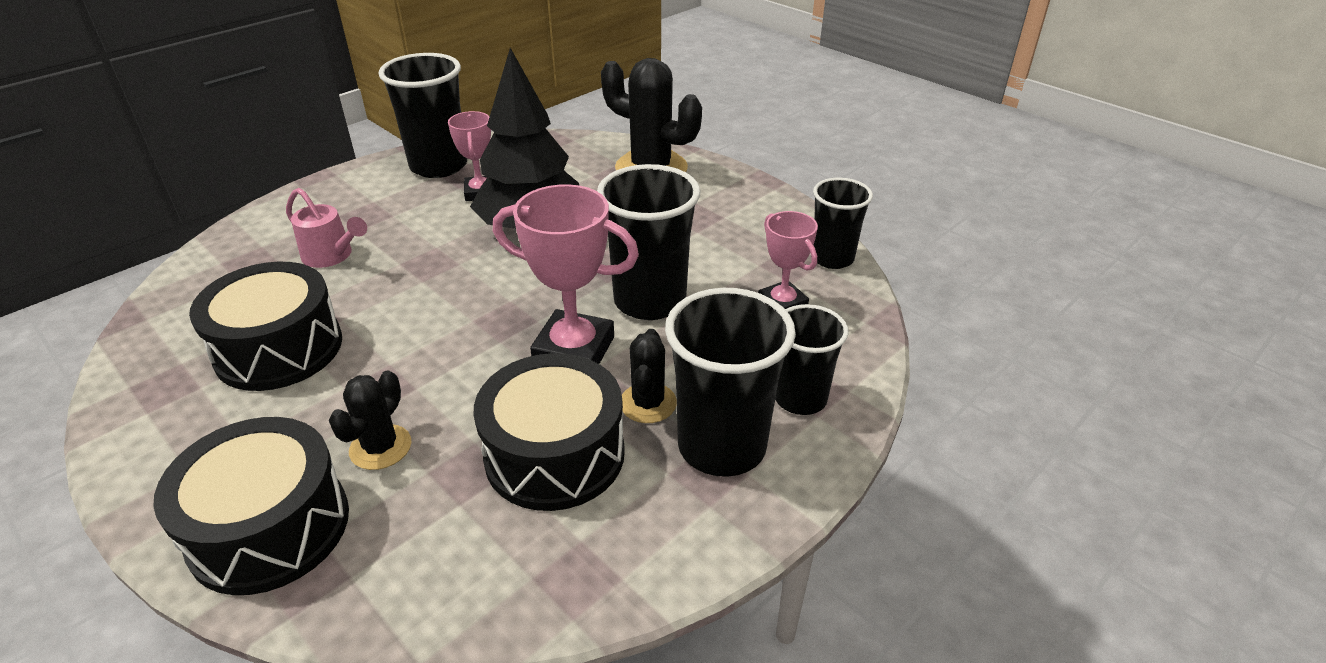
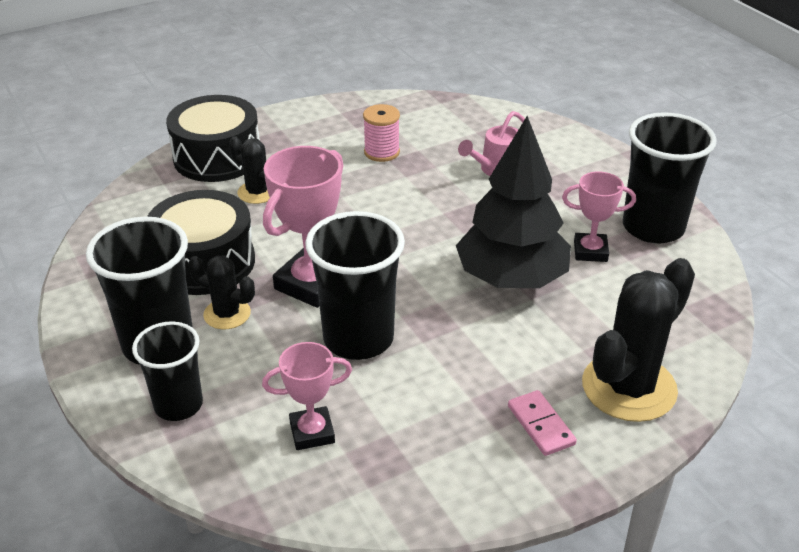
camera: 105 degrees right, 0 degrees up
black drum [189,262,342,391] -> pink spool [363,104,400,162]
black cup [811,178,873,269] -> none
none -> pink domino [508,390,577,456]

